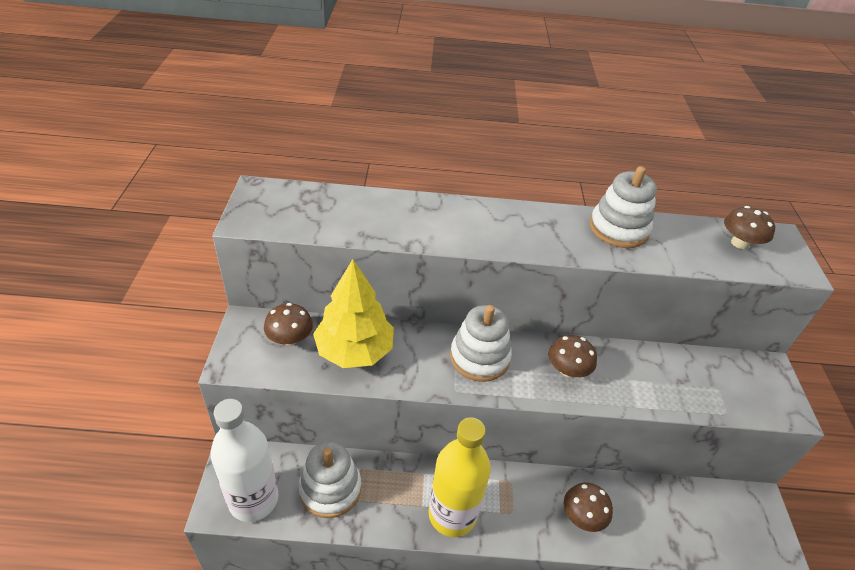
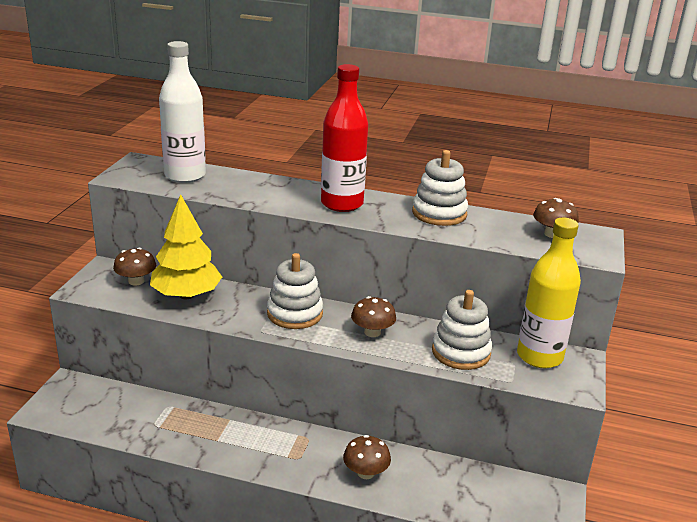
camera: 15 degrees right, 15 degrees down
white bottle [210,399,278,522] -> white bottle moved to [159,41,206,183]
white stacking toy [298,442,361,518] -> white stacking toy moved to [432,290,492,370]
yellow bottle [428,417,491,537] -> yellow bottle moved to [517,218,581,368]
none -> red bottle [321,64,368,212]

